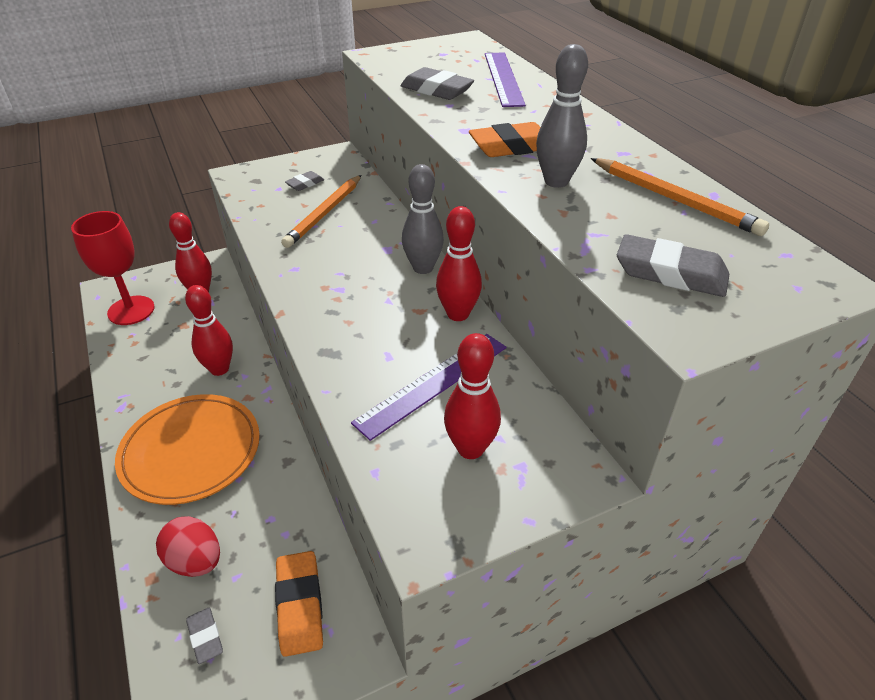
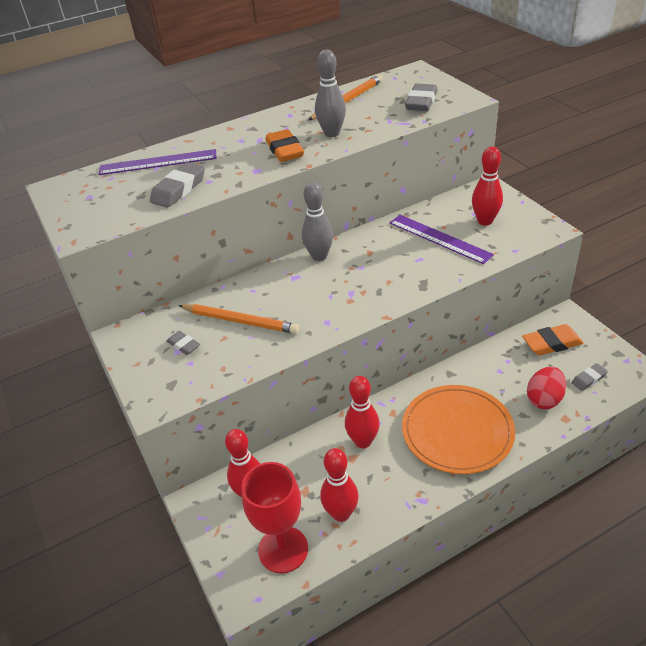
camera: 90 degrees left, 0 degrees up
red bowling pin [436,206,482,321] -> red bowling pin moved to [320,448,359,522]

